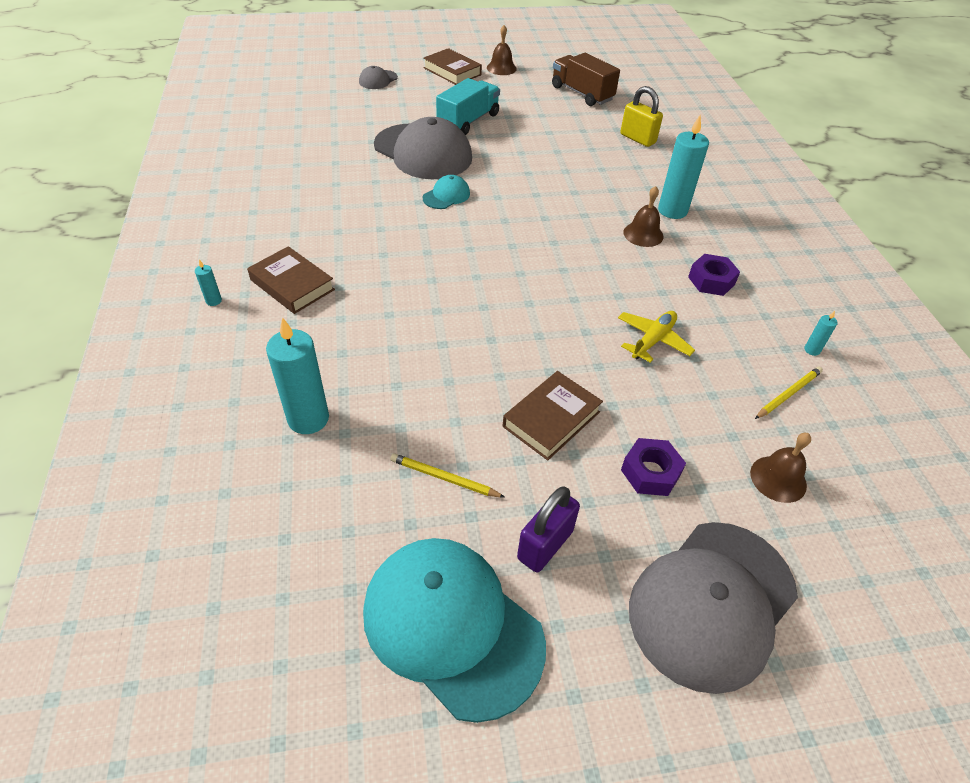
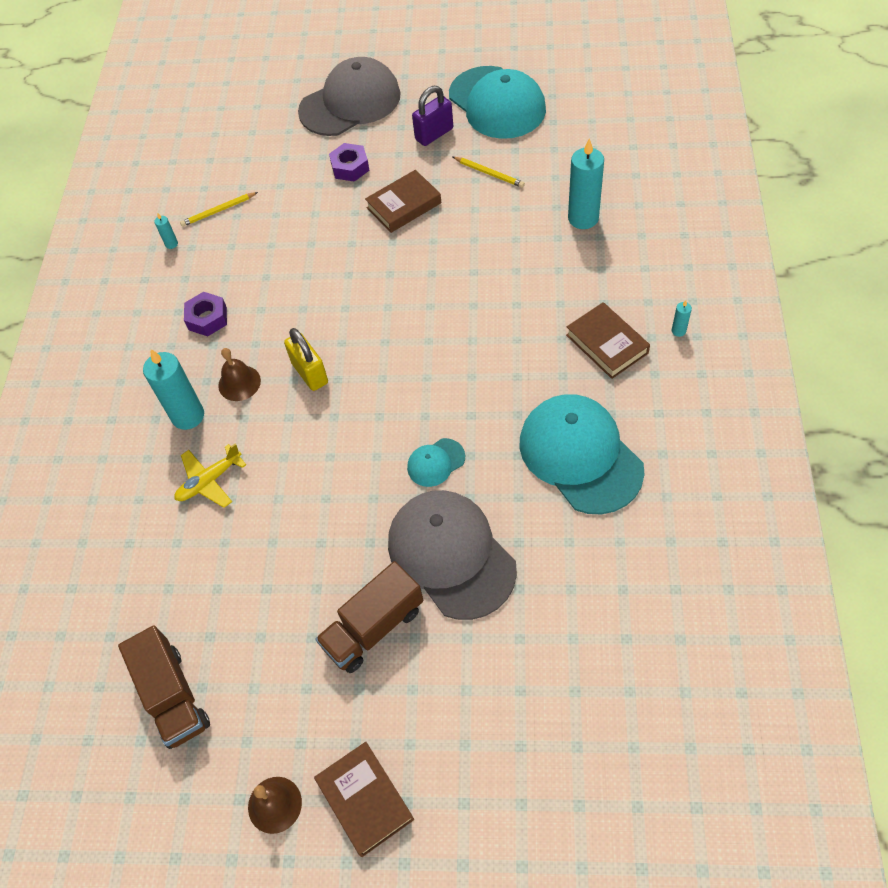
camera: 160 degrees left, 10 degrees up
grey cap [359,66,398,89] -> none
turquoise truck [436,78,500,135] -> brown truck [315,561,423,673]
yellow plane [618,311,695,363] -> yellow plane moved to [175,443,246,508]
yellow padlock [620,86,663,147] -> yellow padlock moved to [284,328,328,391]
brown bell [750,433,811,503] -> none
none -> turquoise cap [520,394,645,514]

